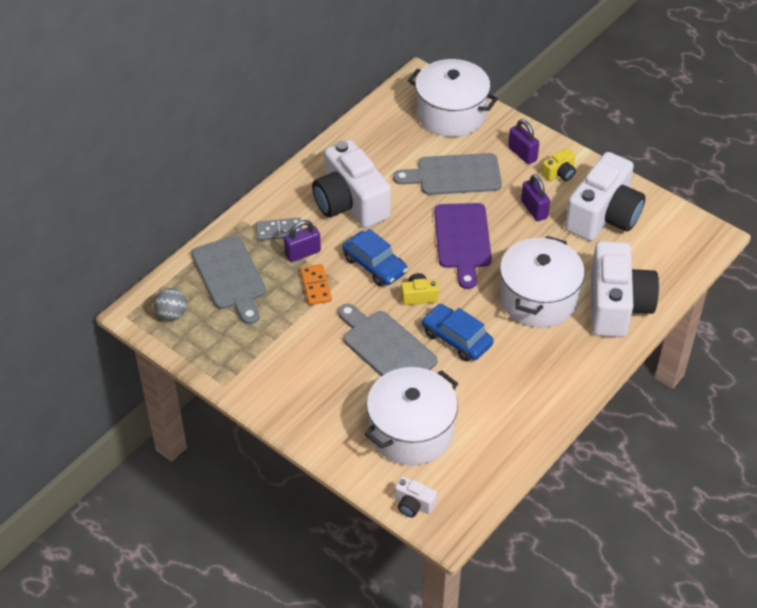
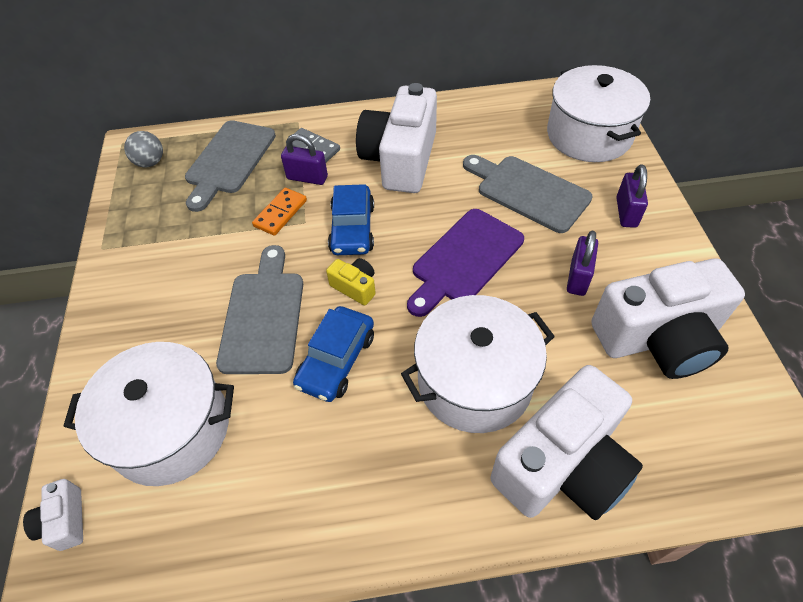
camera: 45 degrees right, 5 degrees up
blue car [422,304,494,362] -> blue car turned 150 degrees counterclockwise [293,306,374,402]
yellow camera [541,148,576,181] -> none

